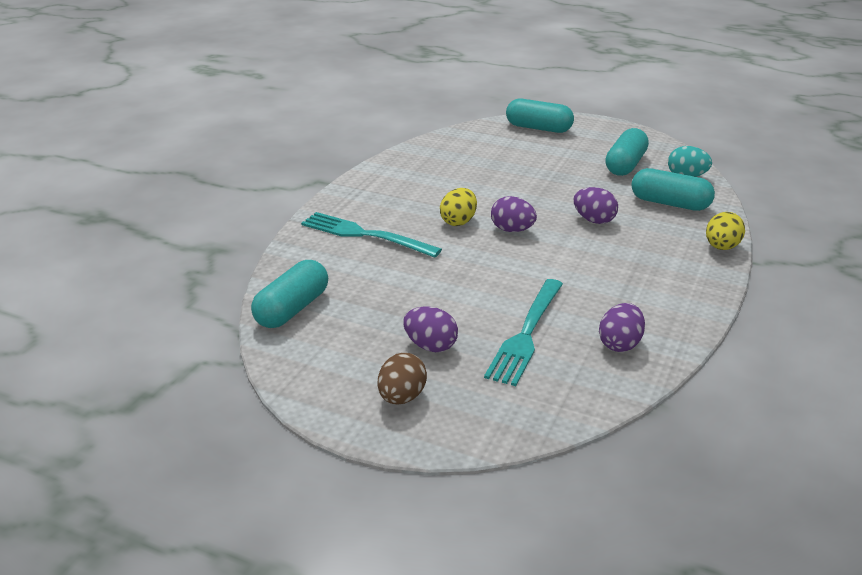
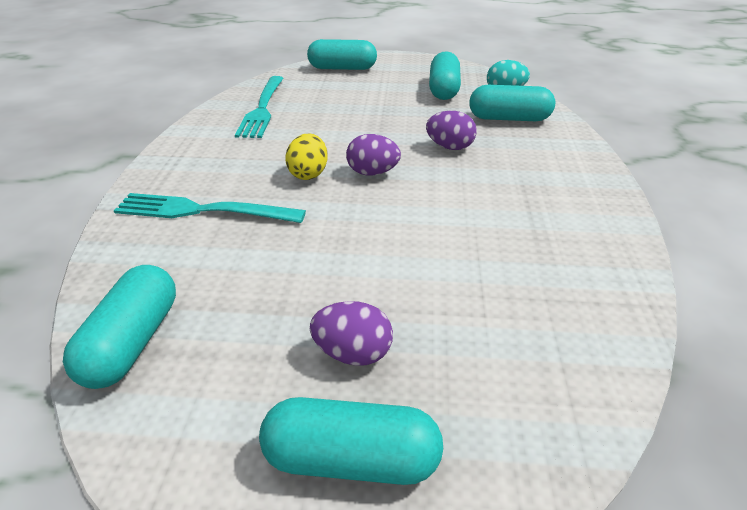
camera: 20 degrees left, 5 degrees up
brown egg [378,353,427,405] -> turquoise capsule [259,397,443,485]
turquoise fork [484,279,563,386] -> turquoise fork moved to [235,76,283,138]
purple egg [599,303,645,352] -> none
yellow egg [706,212,745,250] -> none

